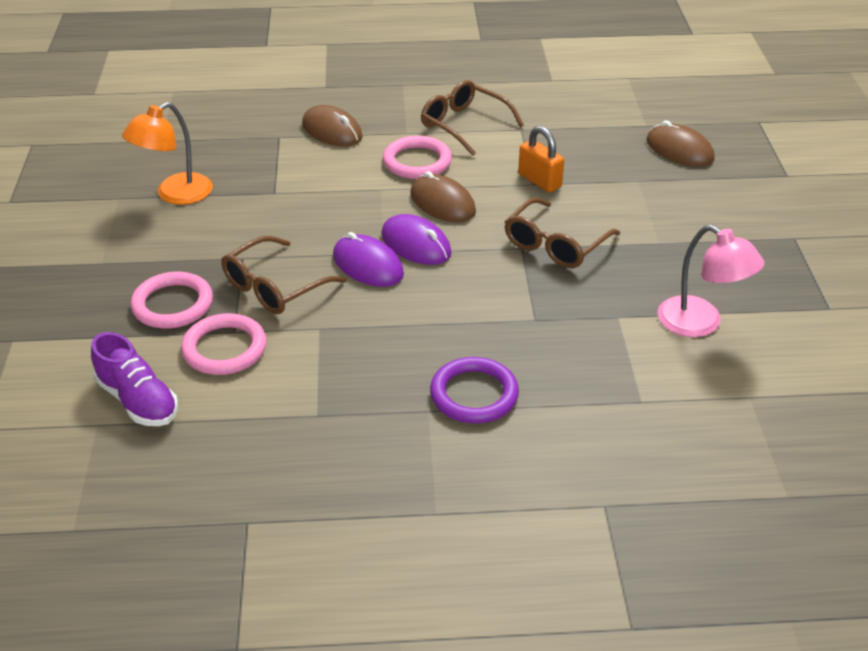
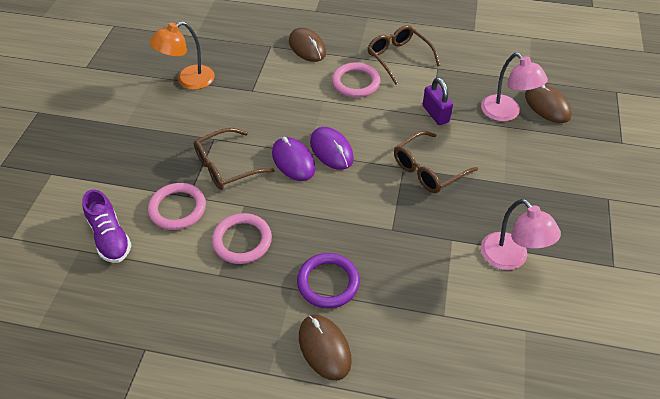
camera: 15 degrees right, 10 degrees up
pink ring [131,272,213,329] -> pink ring moved to [212,213,272,264]
brown mouse [410,171,476,222] -> brown mouse moved to [299,315,352,381]
orange padlock [518,126,564,192] -> purple padlock [423,77,453,125]
none -> pink lamp [481,53,548,121]

